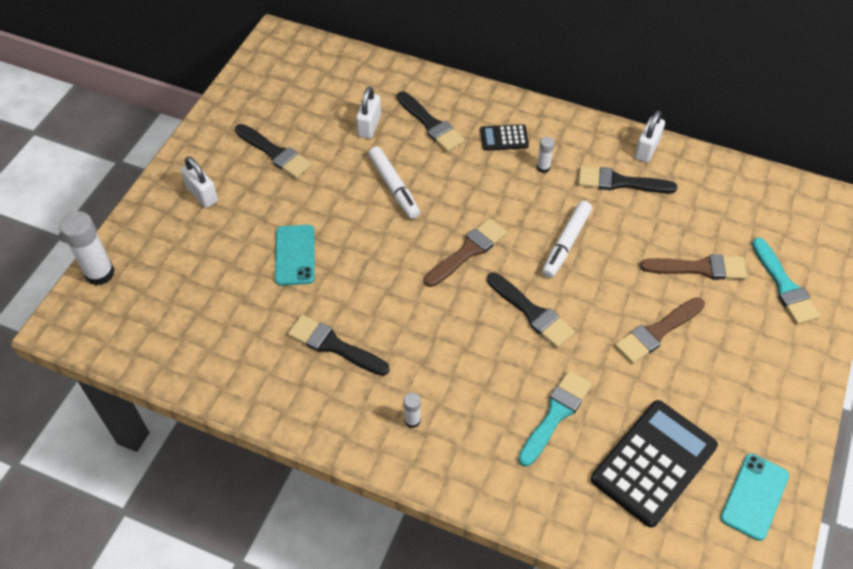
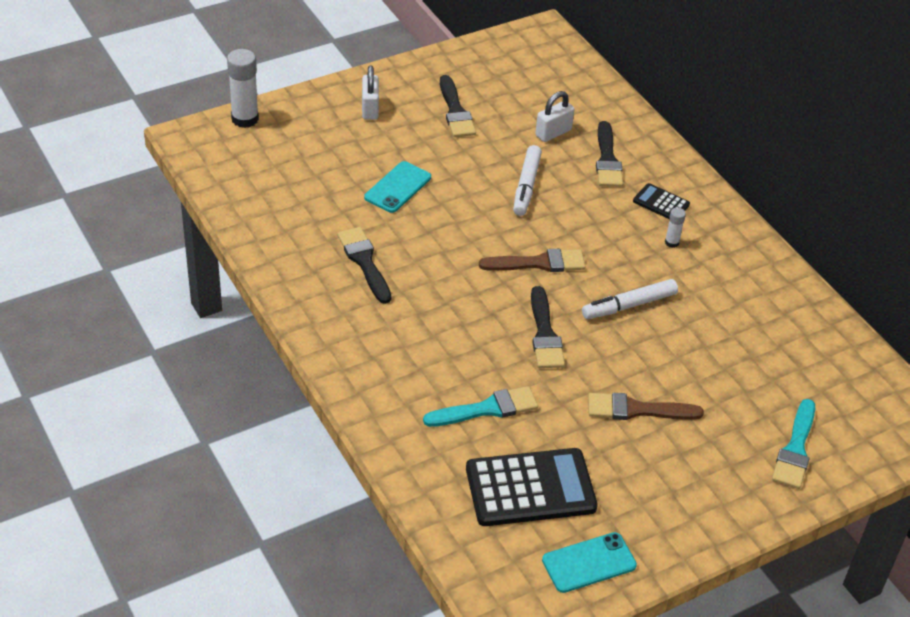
camera: 35 degrees right, 10 degrees down
white glue stick [403,392,421,428] -> none
black brush [578,166,677,193] -> none
white padlock [635,110,665,162] -> none
brown brush [640,254,747,280] -> none

